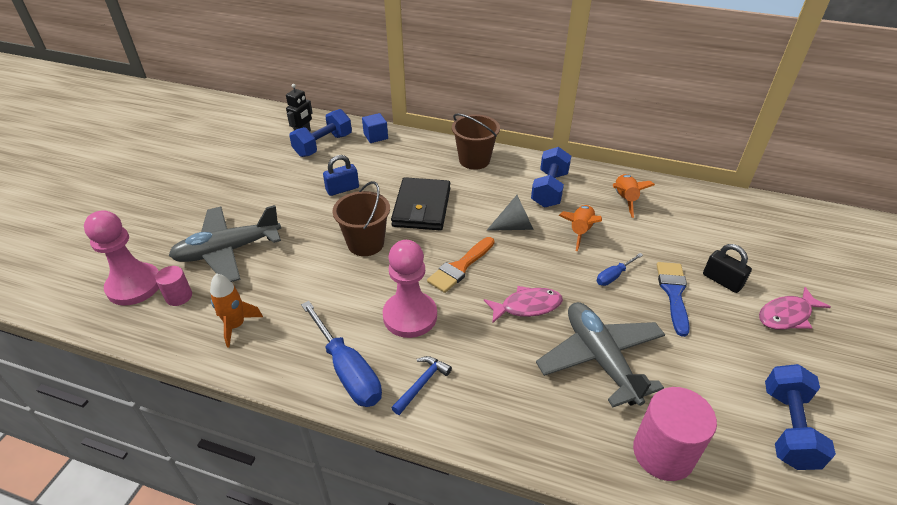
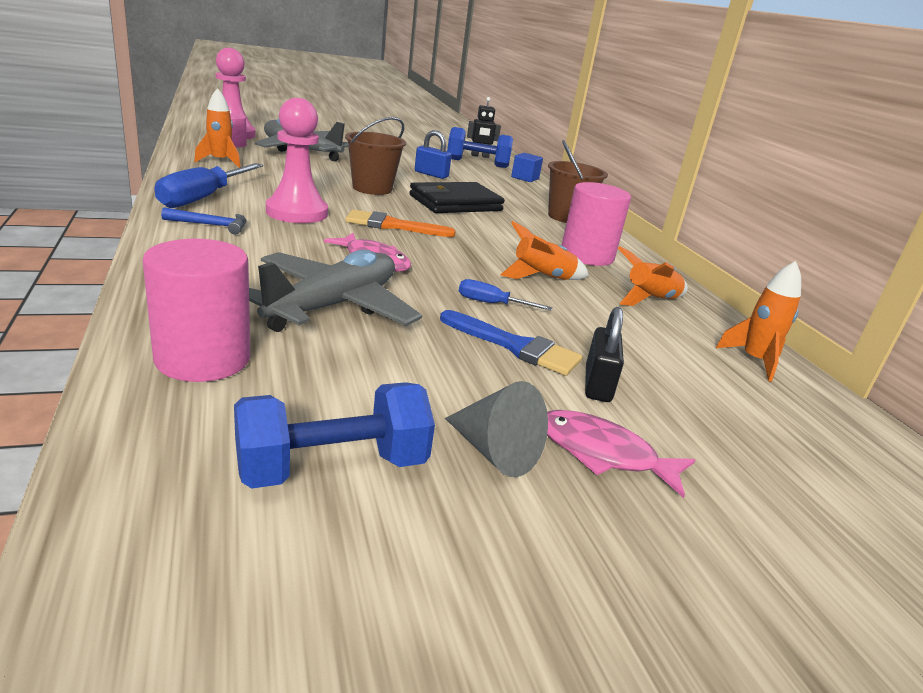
camera: 50 degrees right, 15 degrees down
grey cone [487,195,534,231] -> grey cone moved to [445,381,548,477]
blue dumbbell [531,147,571,208] -> pink cylinder [562,182,631,266]
blue brush [656,262,690,337] -> blue brush turned 60 degrees clockwise [440,310,582,376]
none -> orange rocket [716,261,801,382]

